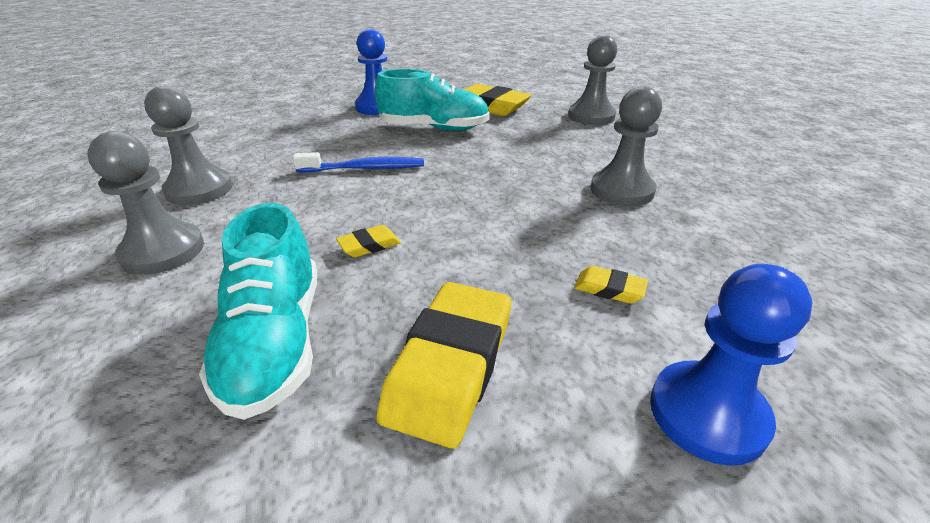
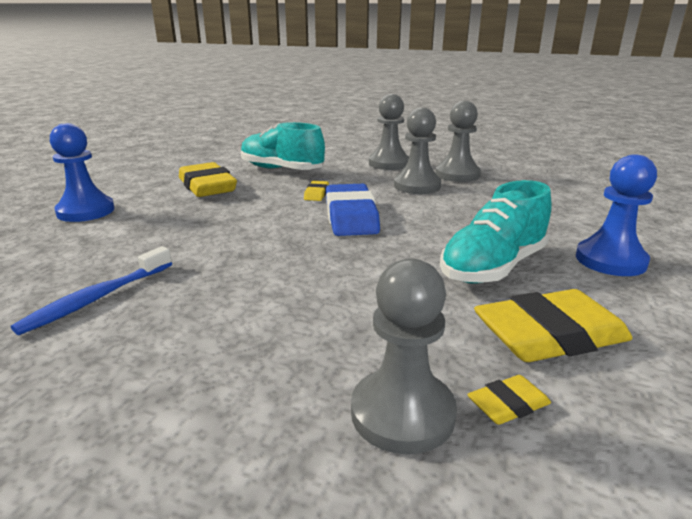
camera: 130 degrees right, 10 degrees down
blue toothbrush [293,152,424,172] -> blue toothbrush moved to [11,246,172,335]
yellow eraser [574,266,648,304] -> yellow eraser moved to [467,375,551,425]
grey pawn [591,86,662,206] -> grey pawn moved to [394,108,441,194]
none -> blue eraser [326,184,380,236]

